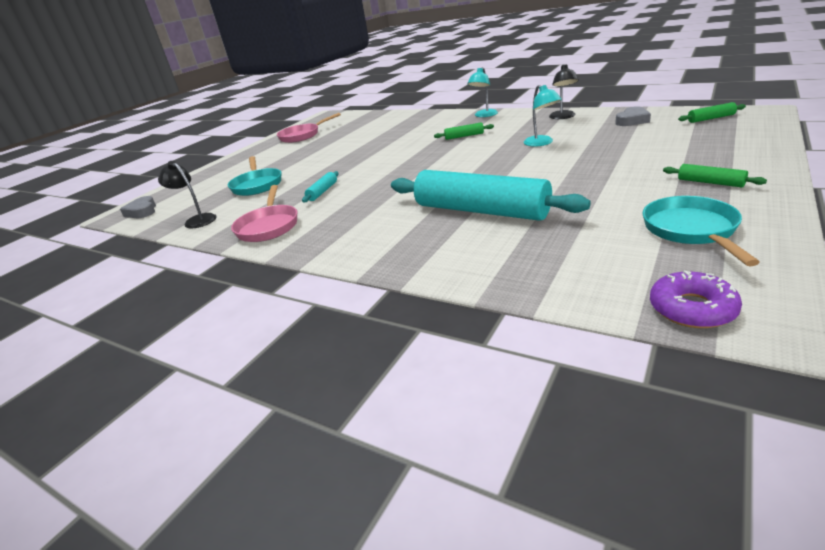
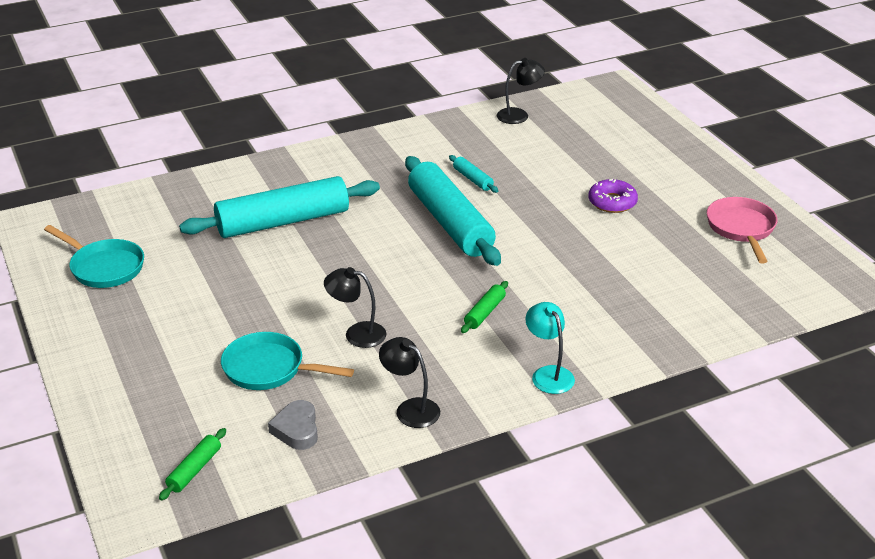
camera: 120 degrees right, 5 degrees up
grey heart [120,196,156,218] -> none
turquoise pan [228,156,281,196] -> turquoise pan moved to [221,332,354,390]
pink pan [231,185,297,242] -> none
turquoise lamp [524,85,562,147] -> black lamp [324,267,386,348]
purple donut [650,271,742,328] -> purple donut moved to [588,179,638,213]
green rolling pin [663,164,767,187] -> none
none -> turquoise rolling pin [405,156,501,266]

